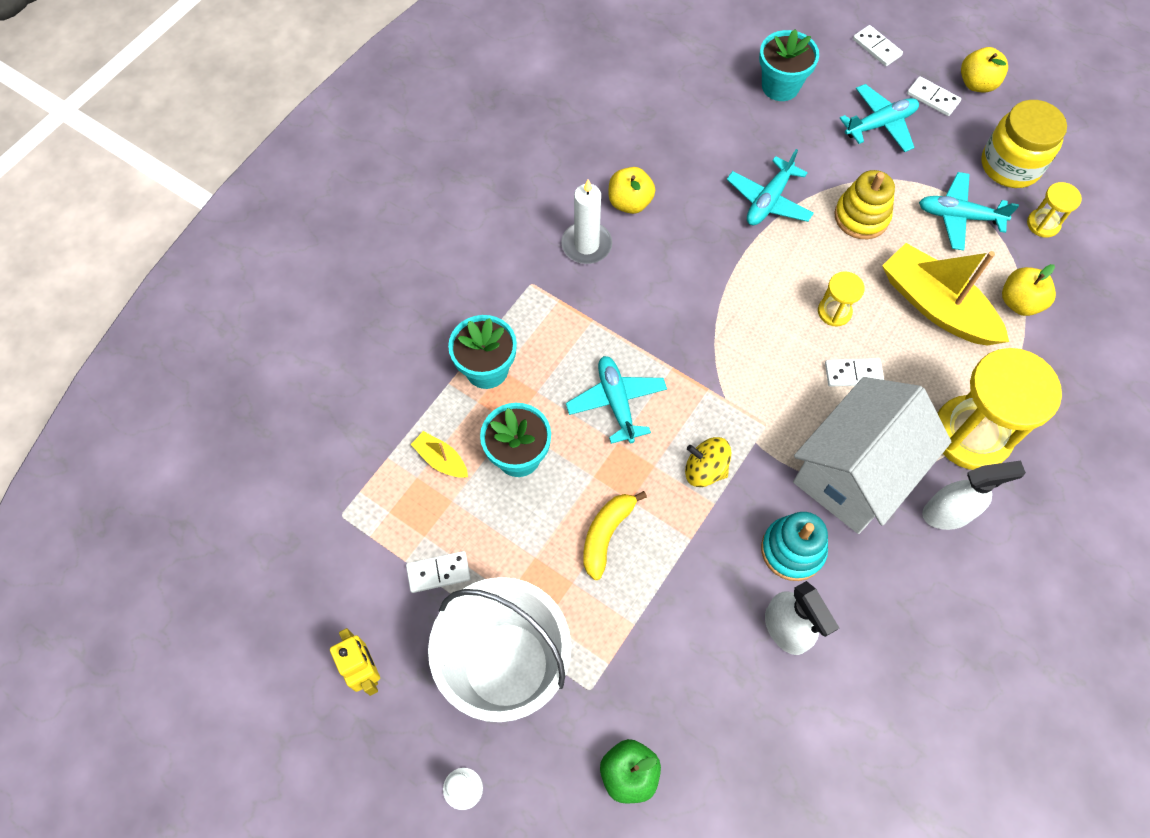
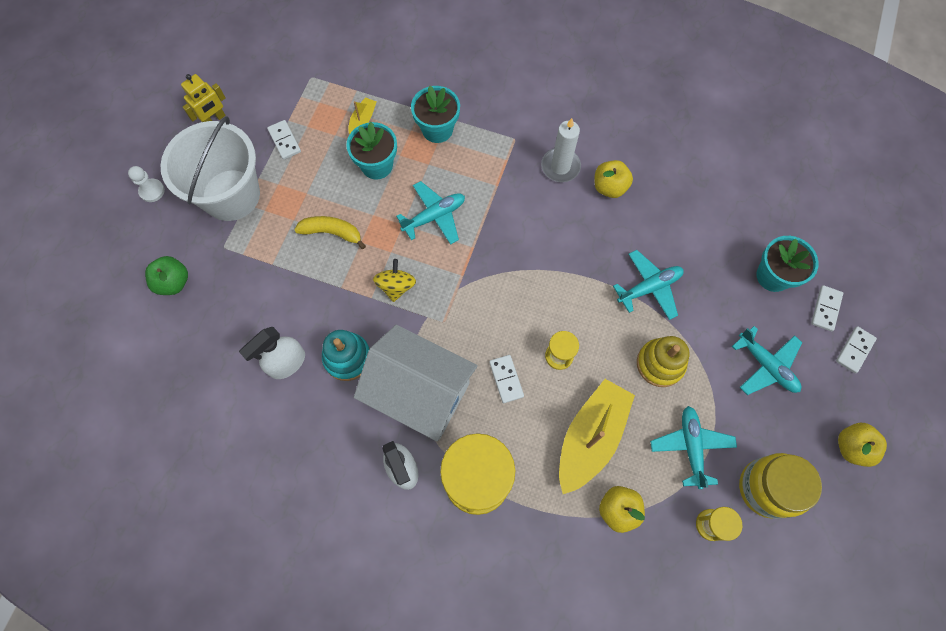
camera: 75 degrees right, 5 degrees up
turquoise plane [727,149,814,225] -> turquoise plane turned 135 degrees clockwise [613,250,684,320]
white domino [907,76,961,116] -> white domino moved to [811,285,843,331]

